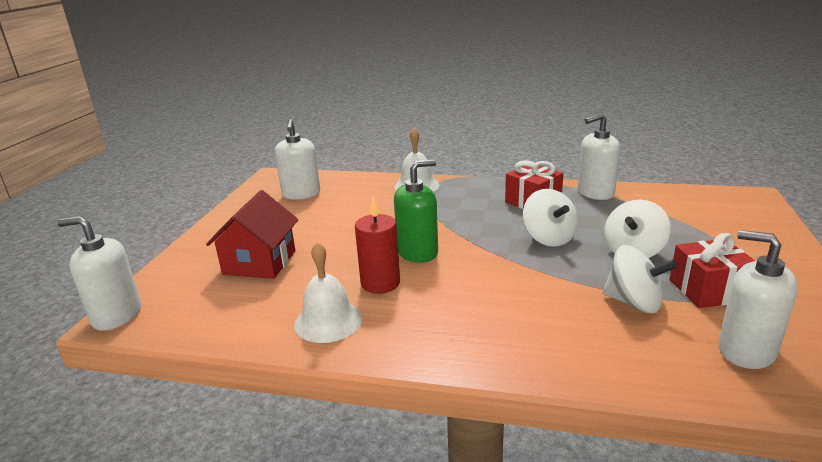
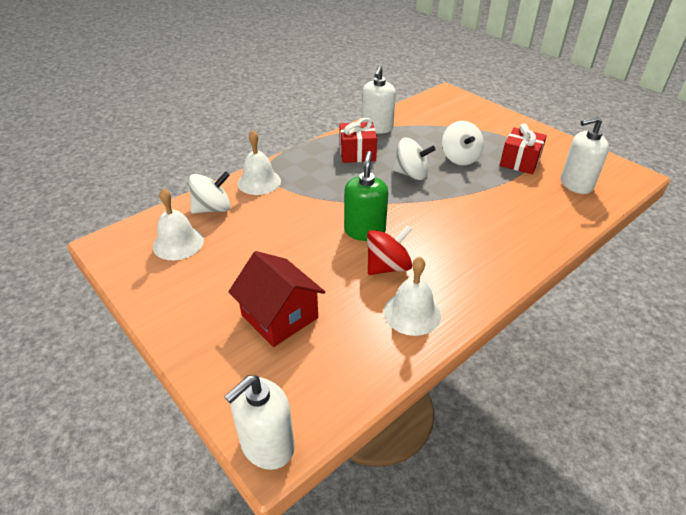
camera: 55 degrees left, 15 degrees up
white soap dispenser [275,119,320,200] -> white bell [153,188,204,260]
red candle [355,196,400,294] -> red spinning top [367,225,412,275]
white spinning top [603,245,678,313] -> white spinning top moved to [189,171,230,214]

